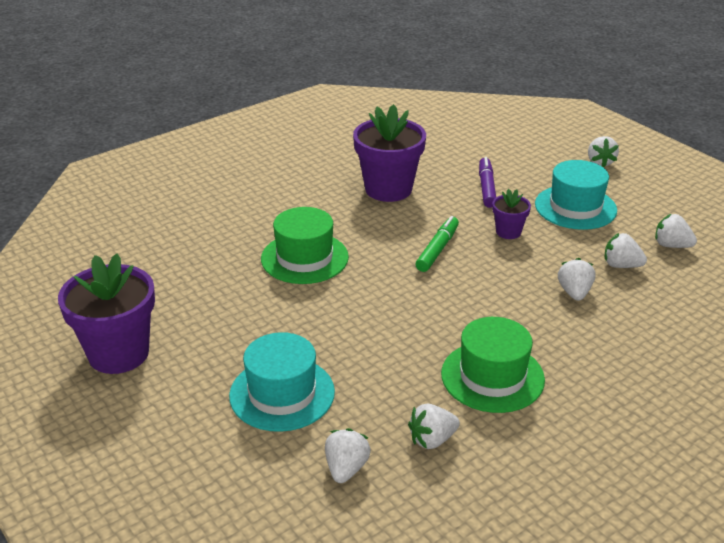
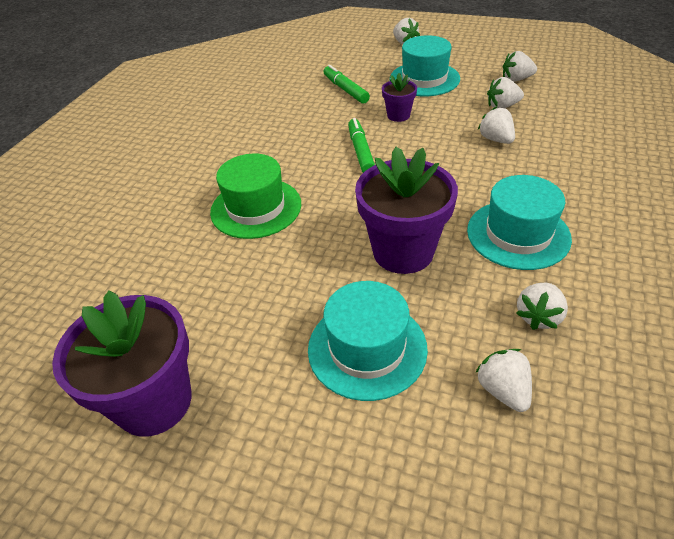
camera: 30 degrees left, 10 degrees up
purple flower pot [353,104,426,202] -> purple flower pot moved to [355,147,458,274]
green hat [441,317,545,413] -> turquoise hat [467,175,572,270]
purple marker [479,157,496,208] -> green marker [323,65,370,104]

